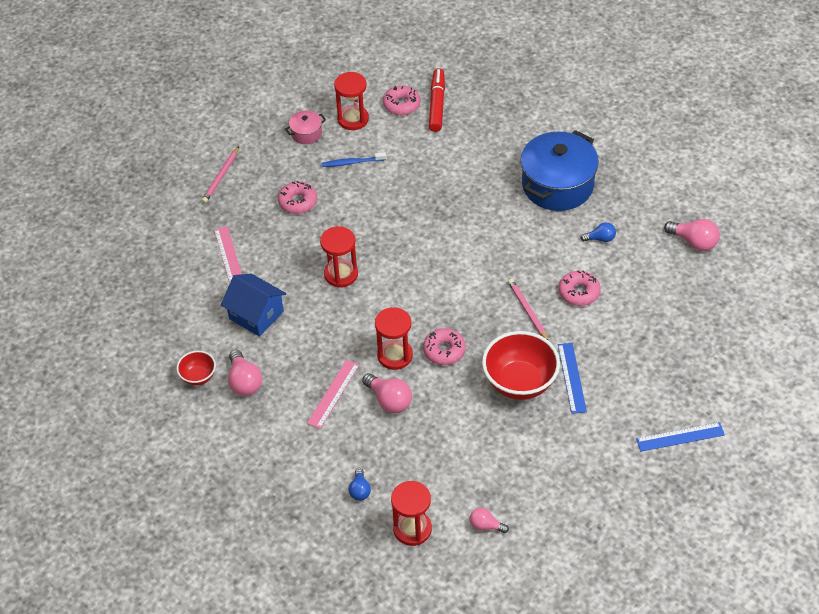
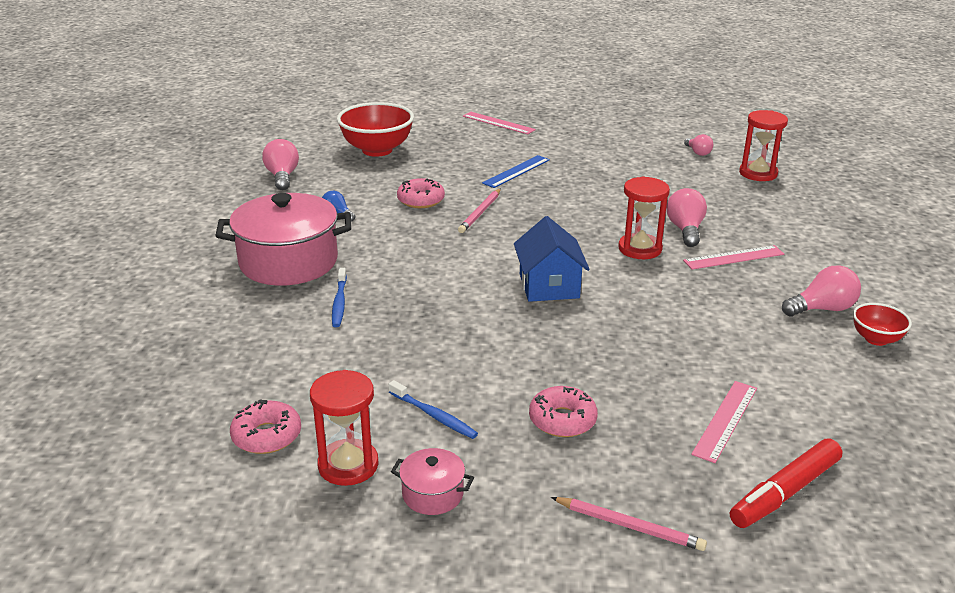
camera: 135 degrees left, 20 degrees down
pink pencil [202,147,239,203] -> pink pencil turned 45 degrees clockwise [551,497,707,551]
blue house [221,274,286,337] -> blue house moved to [514,216,590,302]
pink light bulb [228,350,262,396] -> pink light bulb turned 45 degrees clockwise [782,265,861,316]
red hourglass [320,226,358,287] -> none
blue light bulb [349,468,371,501] -> none
pink donut [423,328,466,365] -> none
red marker [429,68,445,132] -> red marker moved to [730,439,842,528]
red bowl [482,331,560,400] -> red bowl moved to [337,102,414,157]
blue pot [521,130,599,211] -> pink pot [215,193,351,286]
blue ruler [636,422,725,452] -> pink ruler [463,112,536,134]
none -> blue toothbrush [332,267,347,327]

